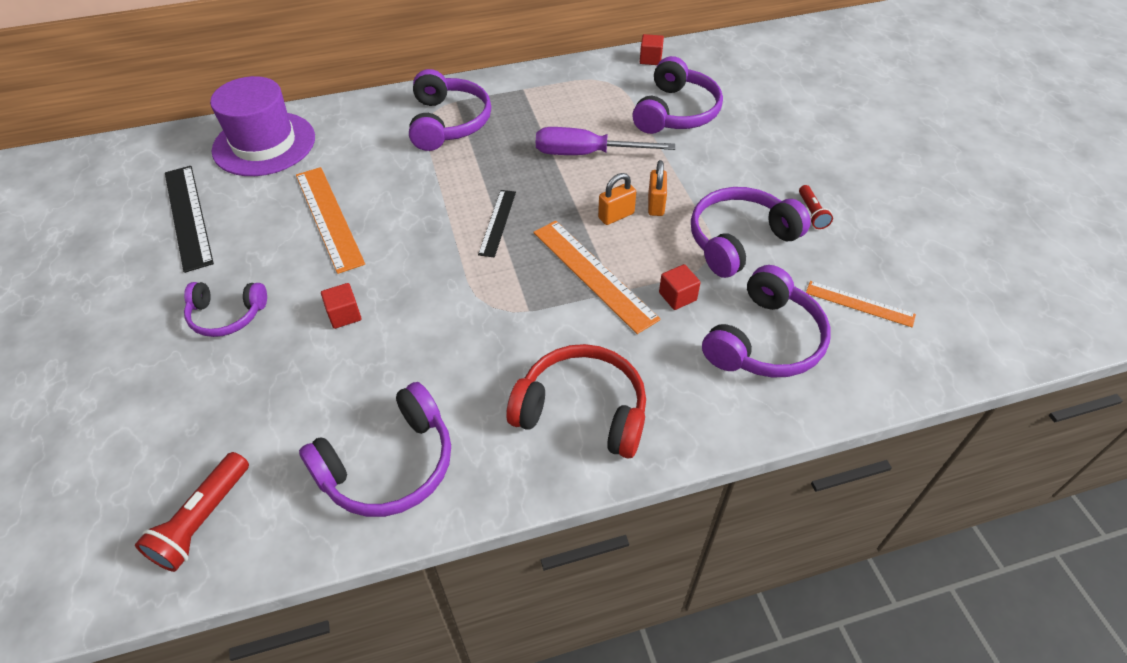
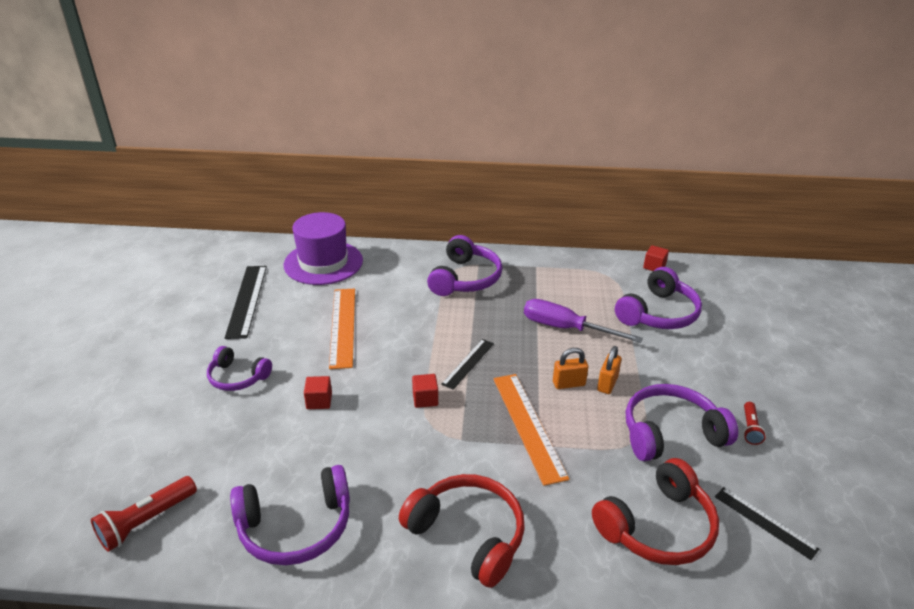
camera: 20 degrees right, 15 degrees down
red cube [659,264,701,310] -> red cube moved to [412,374,438,408]
purple headphones [702,265,831,378] -> red headphones [592,458,719,565]
orange ruler [806,281,916,328] -> black ruler [715,487,819,560]

